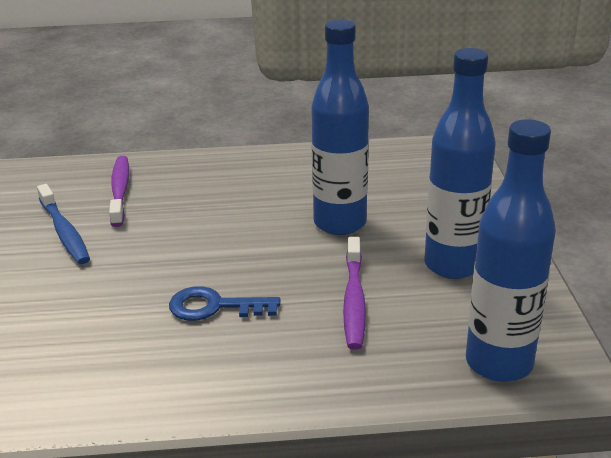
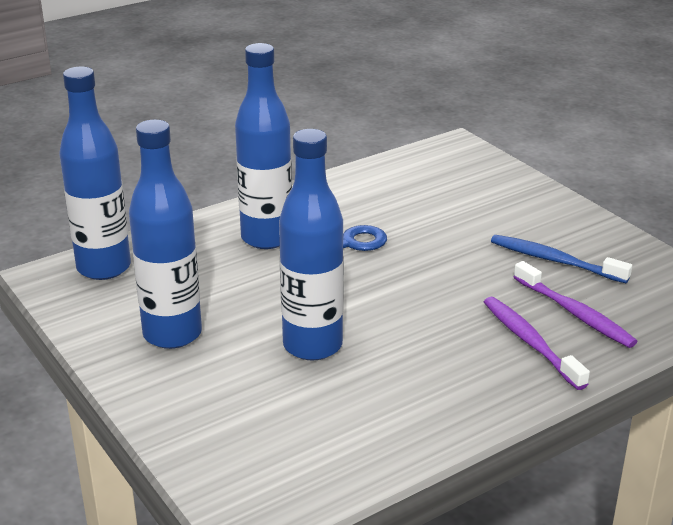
camera: 150 degrees right, 0 degrees up
purple toothbrush [343,237,366,350] -> purple toothbrush moved to [484,297,590,390]
none -> blue bottle [235,43,292,249]

